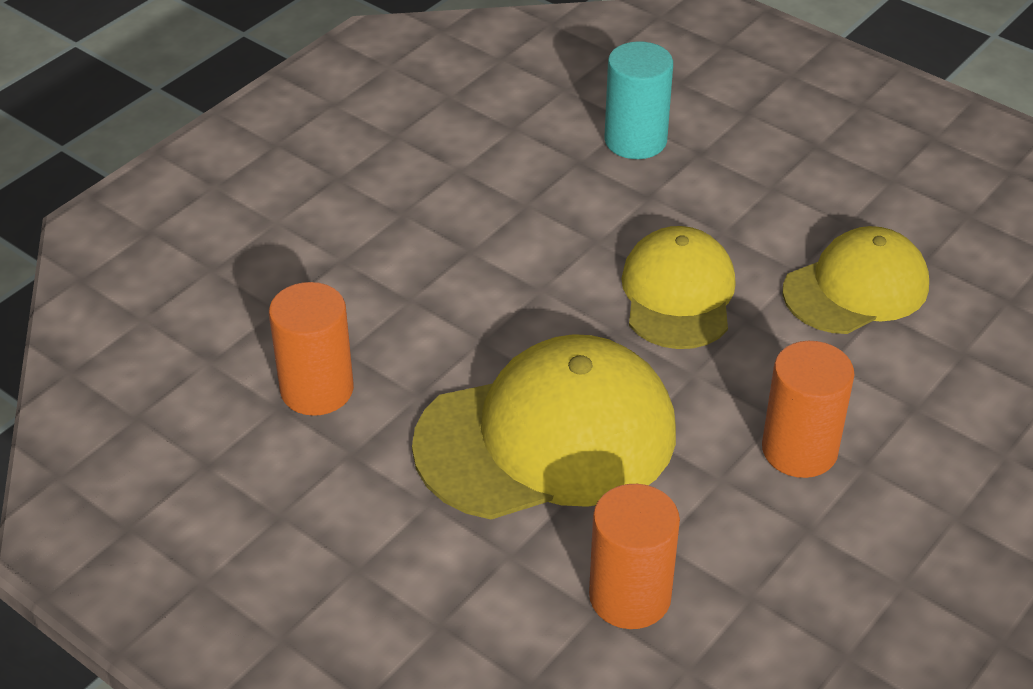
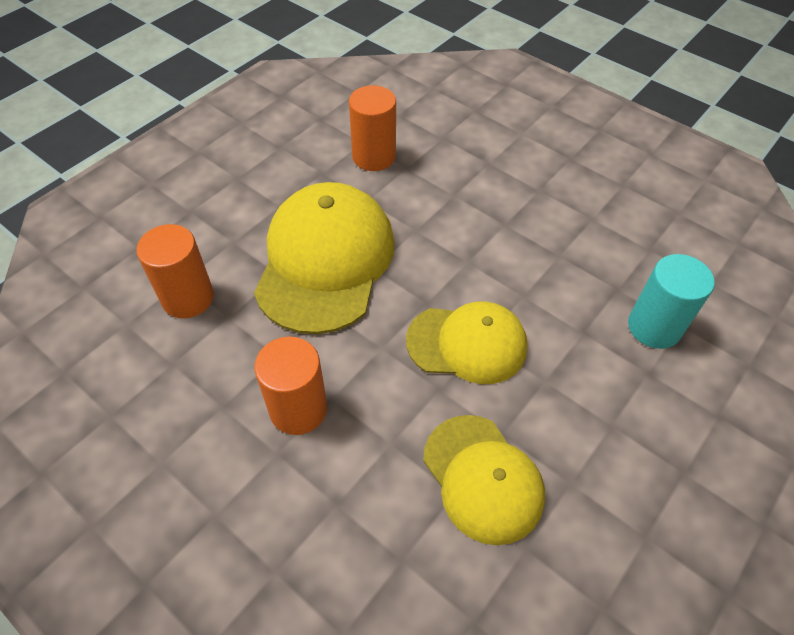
camera: 90 degrees right, 10 degrees up
yellow cap [412,334,676,519] -> yellow cap turned 150 degrees counterclockwise [254,182,395,334]

